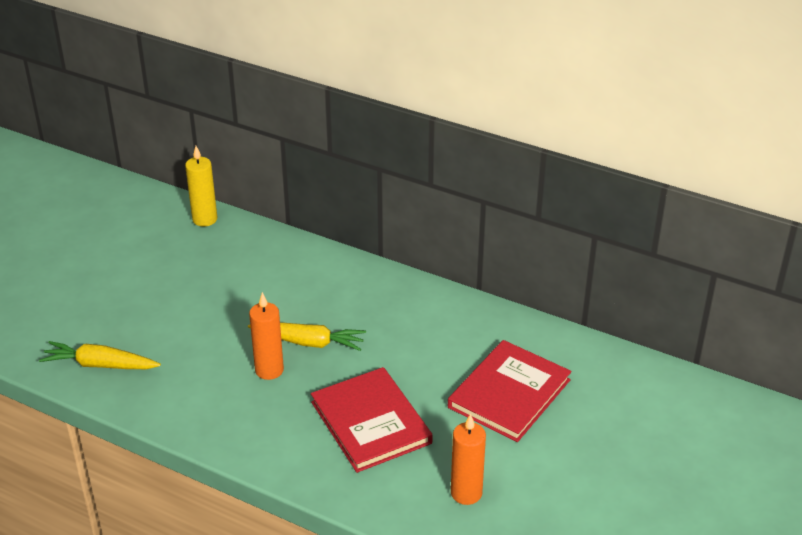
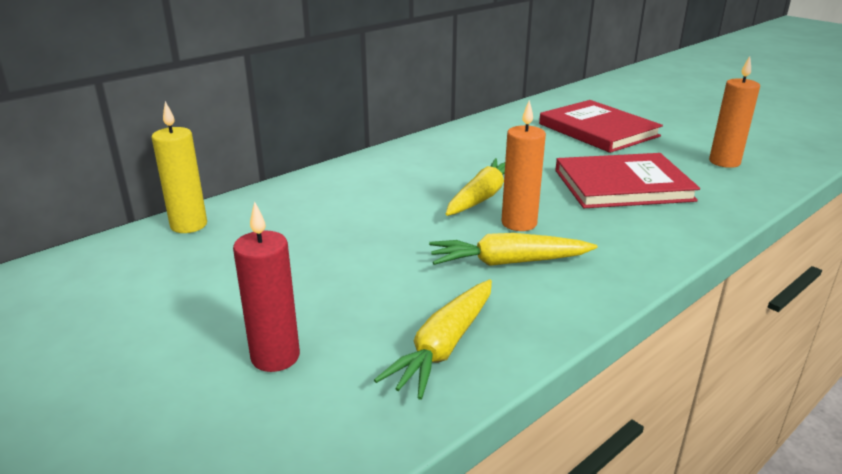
camera: 70 degrees left, 10 degrees down
none -> red candle [233,202,300,372]
none -> yellow carrot [429,233,597,266]

